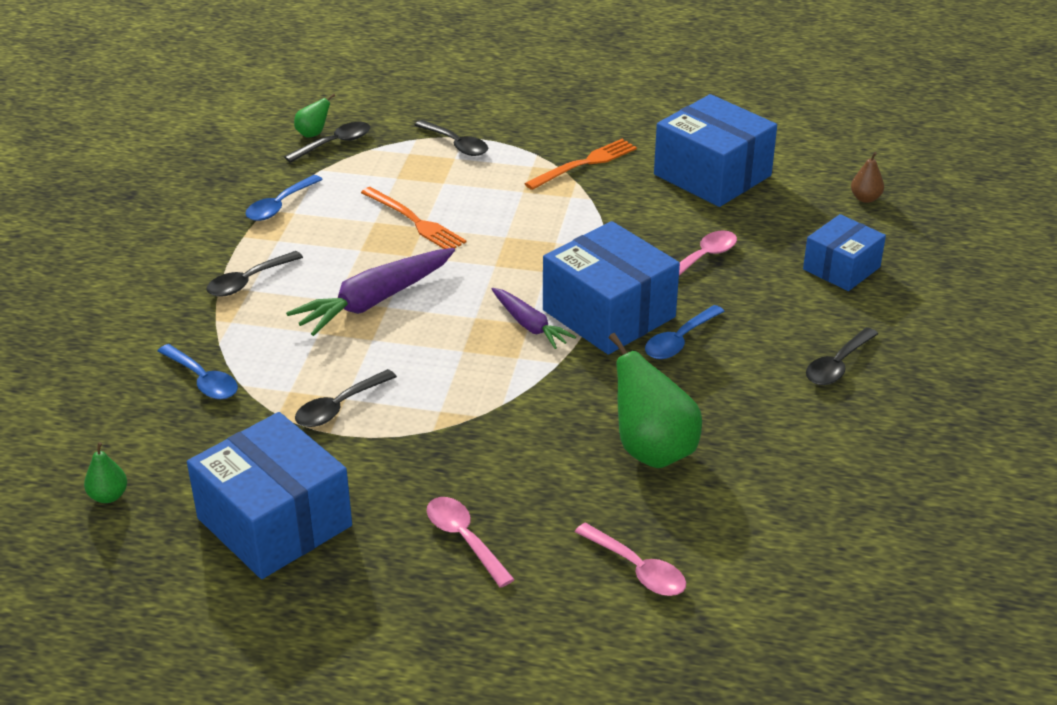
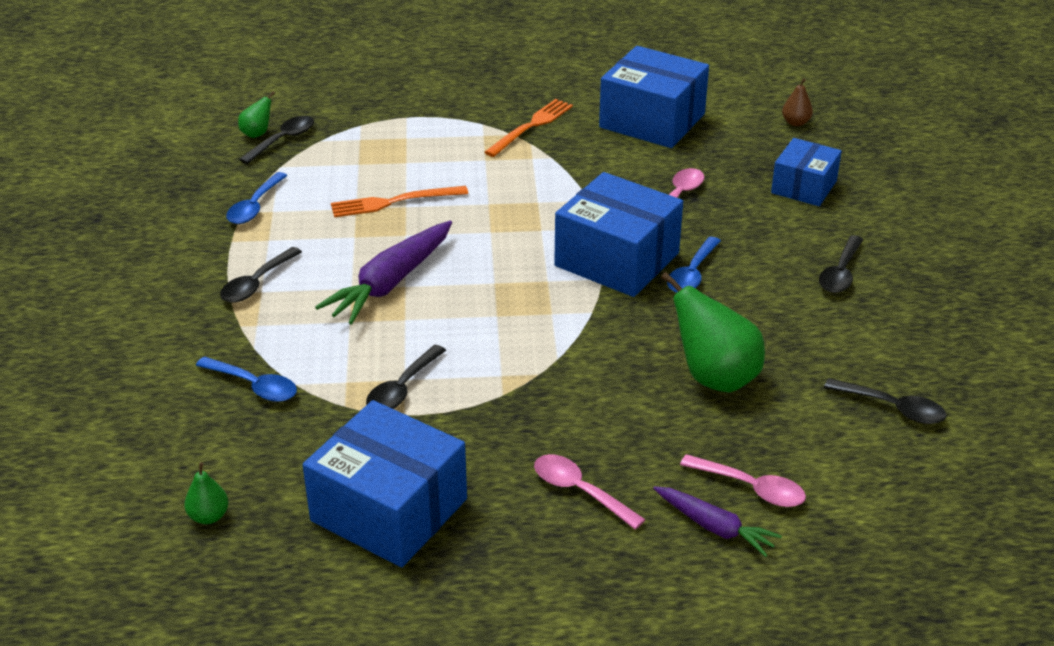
camera: 15 degrees left, 0 degrees up
orange fork [361,187,467,249] -> orange fork turned 135 degrees clockwise [331,186,468,217]
black spoon [415,120,488,156] -> black spoon moved to [824,378,947,424]
purple carrot [492,288,576,349] -> purple carrot moved to [653,486,782,557]

